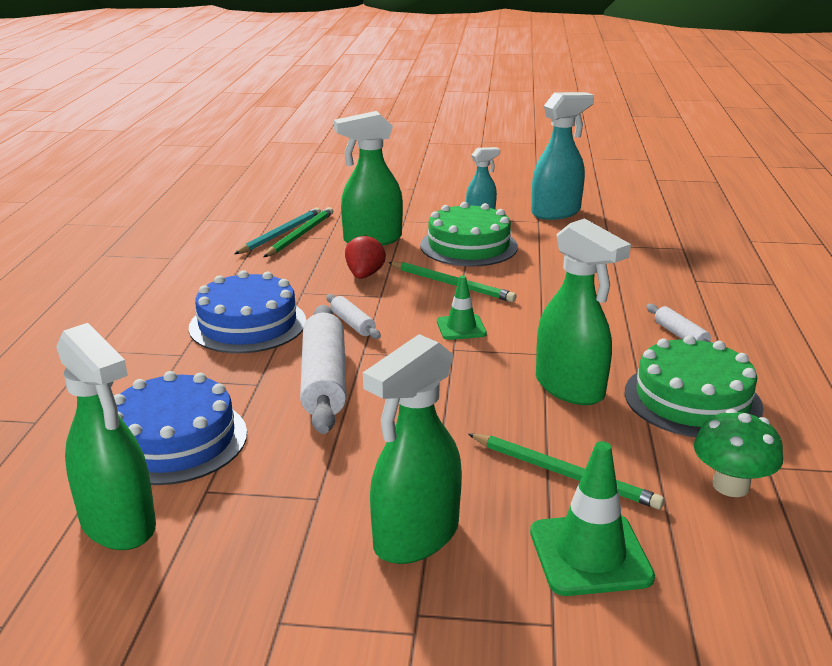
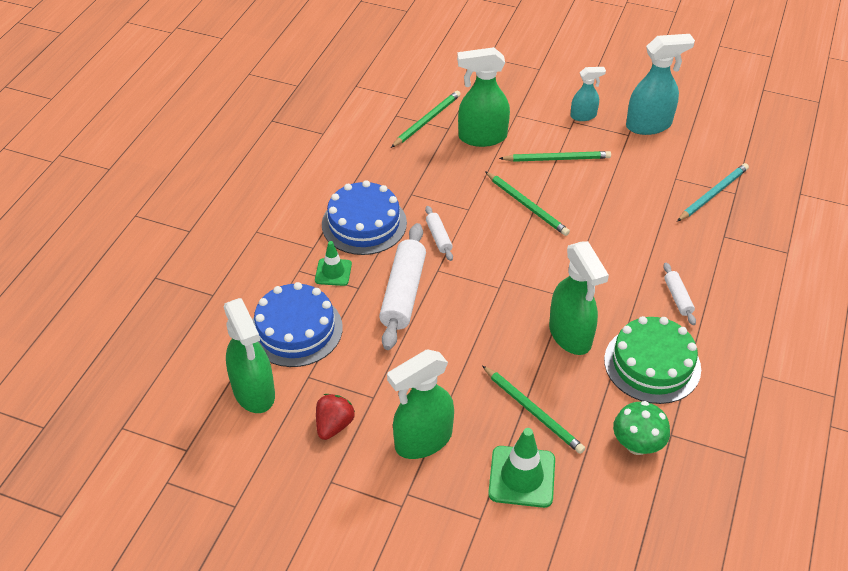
camera: 15 degrees right, 20 degrees up
turquoise pencil [234,208,321,254] -> turquoise pencil moved to [677,163,749,221]
red strawberry [345,234,386,279] -> red strawberry moved to [316,394,355,440]
green cake [420,202,518,266] -> green pencil [499,151,611,162]
green traffic cone [437,275,487,340] -> green traffic cone moved to [315,241,352,286]

